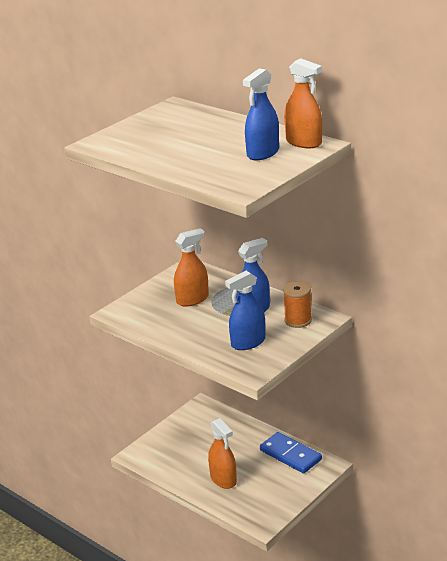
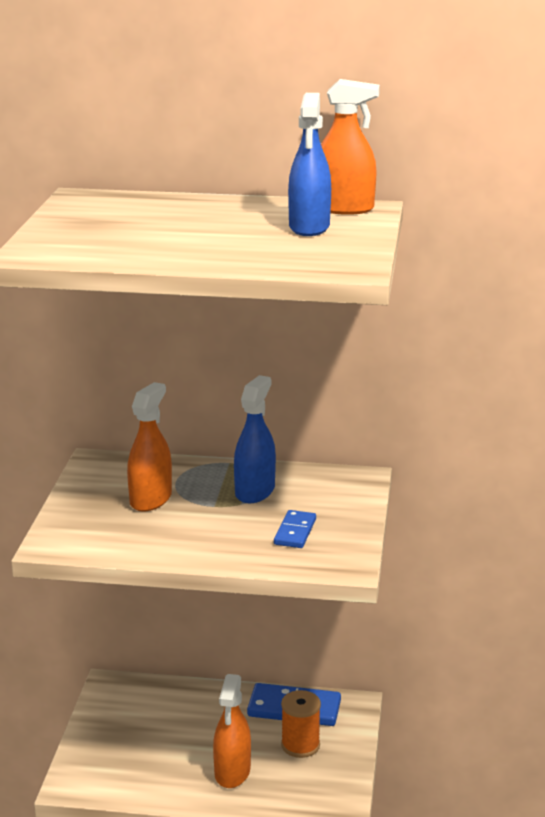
camera: 35 degrees left, 5 degrees down
orange spray bottle [208,418,237,489] -> orange spray bottle turned 75 degrees clockwise [213,674,251,788]
blue spray bottle [225,271,266,350] -> blue domino [274,510,316,548]
orange spool [283,281,312,328] -> orange spool moved to [281,690,321,758]

